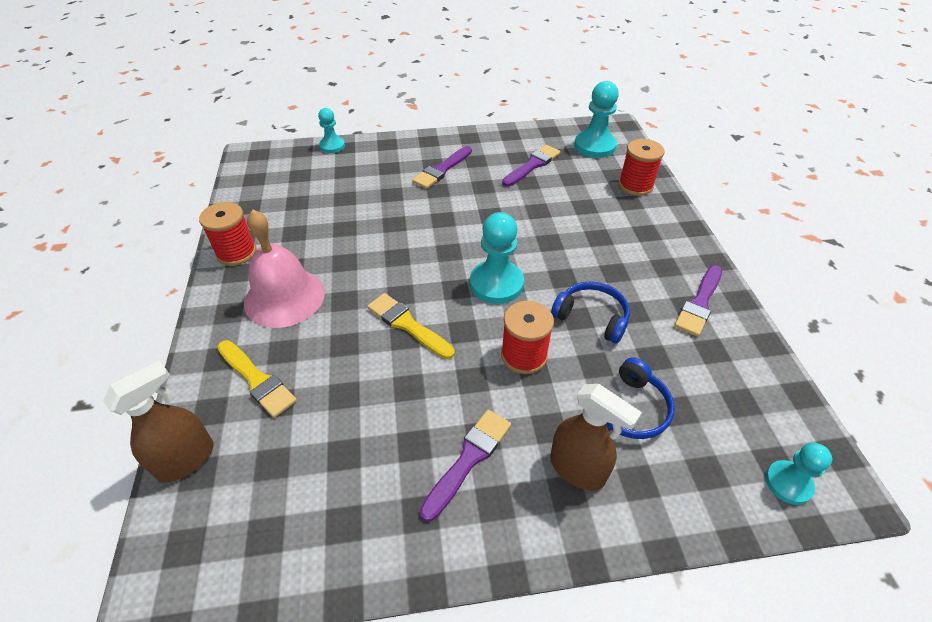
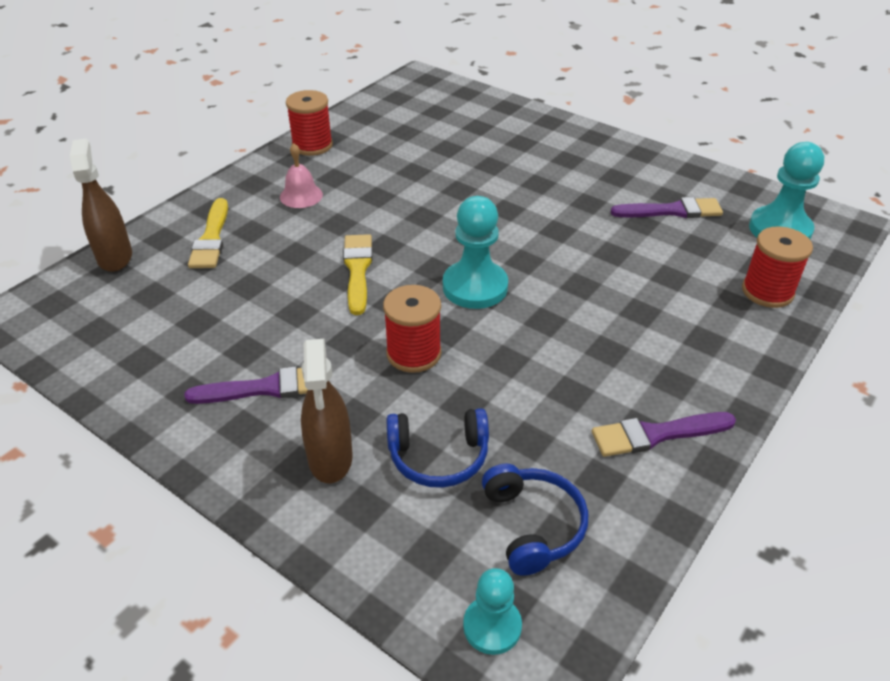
camera: 45 degrees right, 5 degrees down
brown spray bottle [103,361,214,482] -> brown spray bottle turned 105 degrees counterclockwise [70,139,132,272]
pink bell [244,210,325,328] -> pink bell [280,143,323,208], size x0.52
turquoise pawn [318,108,345,153] -> none
purple brush [412,146,472,189] -> none
blue headphones [551,281,630,344] -> blue headphones moved to [482,463,588,576]

